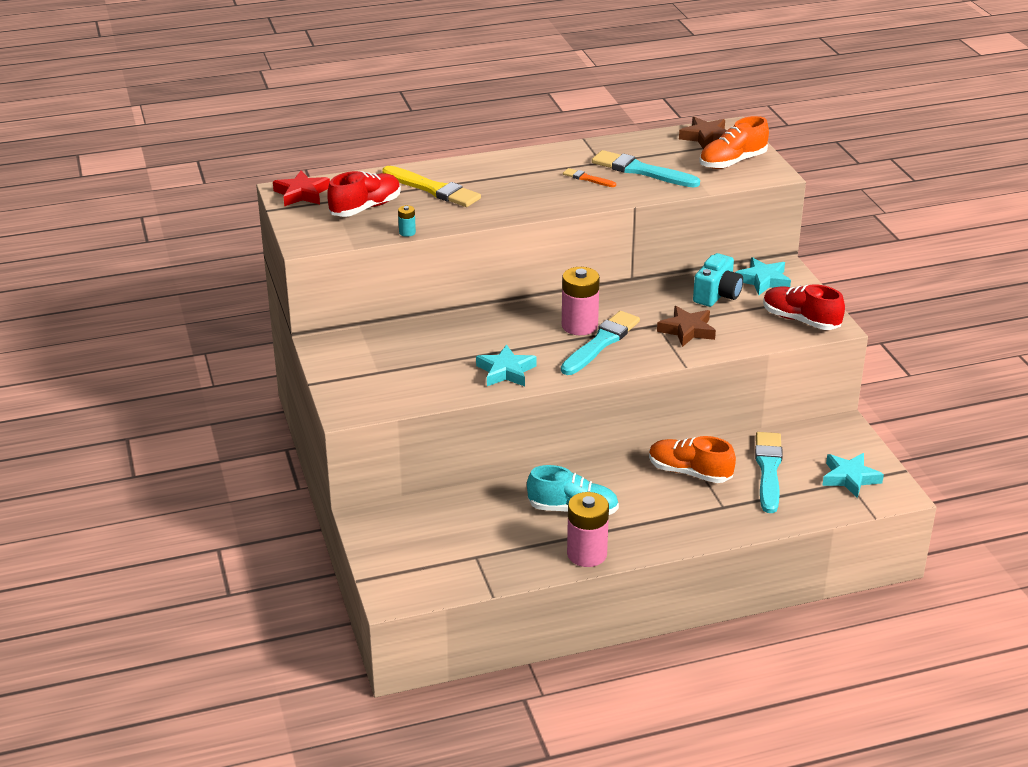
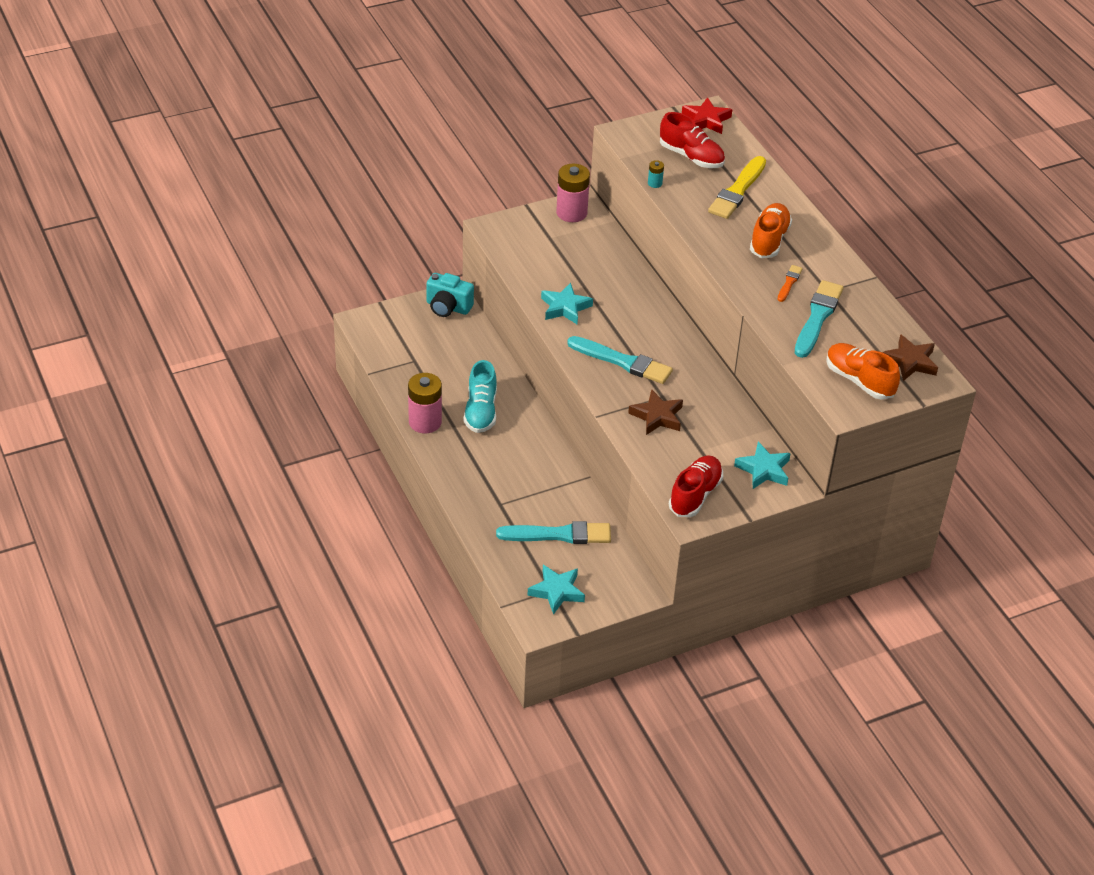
camera: 80 degrees right, 10 degrees up
pink battery [562,267,600,335] -> pink battery moved to [556,164,590,222]
orange shoe [649,436,736,483] -> orange shoe moved to [750,203,792,258]
turquoise camera [693,253,743,307] -> turquoise camera moved to [426,273,474,317]

